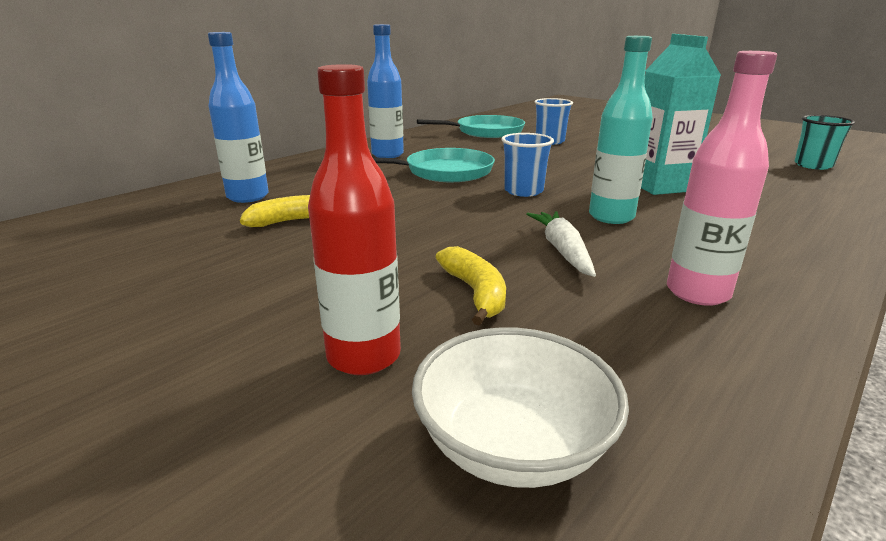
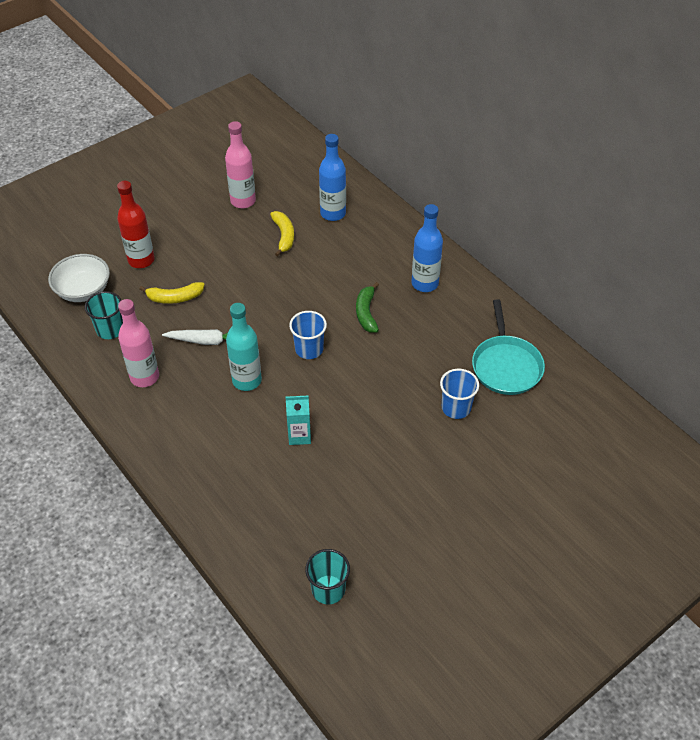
camera: 100 degrees right, 25 degrees up
turquoise pan [373,148,495,182] -> green banana [356,282,379,332]
turquoise carton [641,34,721,195] -> turquoise carton [286,395,311,445], size x0.59
none -> turquoise cup [85,291,123,339]
none -> pink bottle [225,121,256,208]

